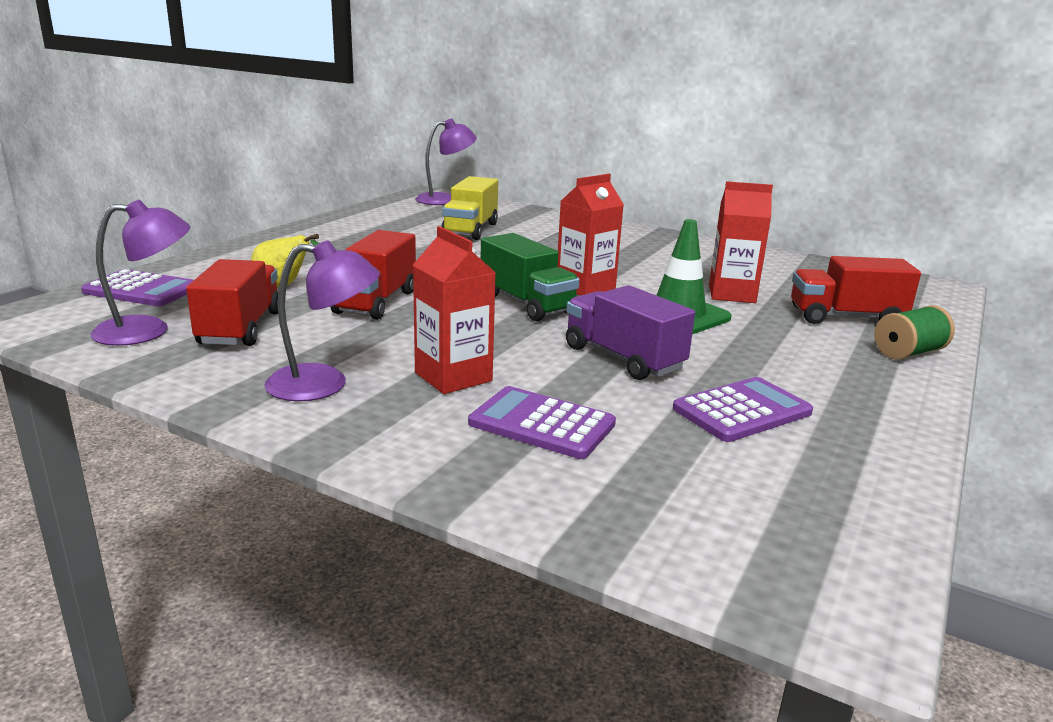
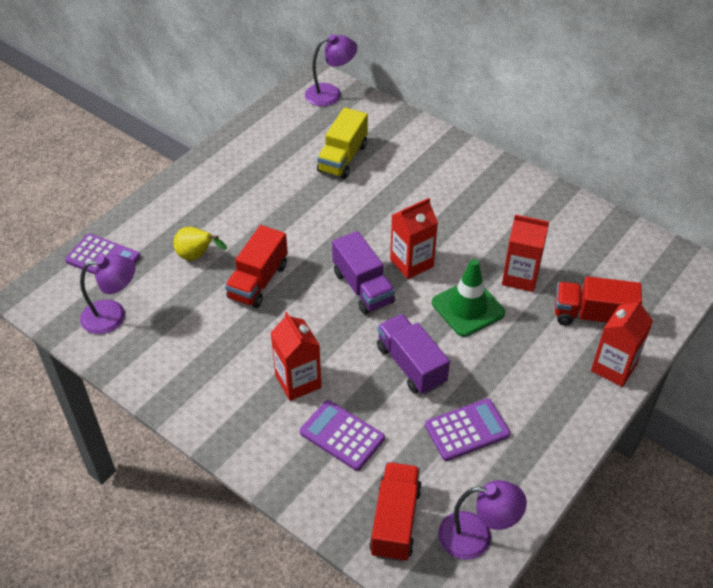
camera: 10 degrees right, 25 degrees up
red truck [186,259,278,346] -> red truck moved to [369,462,422,562]
purple lamp [264,240,380,402] -> purple lamp moved to [438,480,527,560]
green truck [480,233,580,321] -> purple truck [332,231,395,314]
green spool [875,305,955,360] -> red carton [591,299,653,387]

